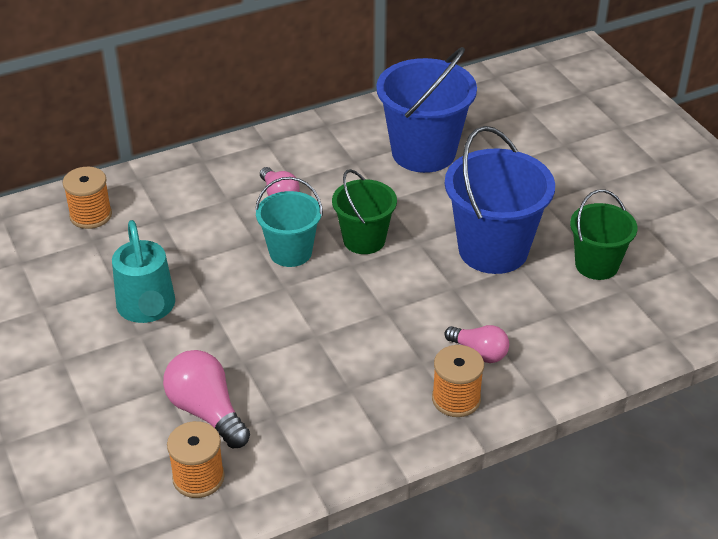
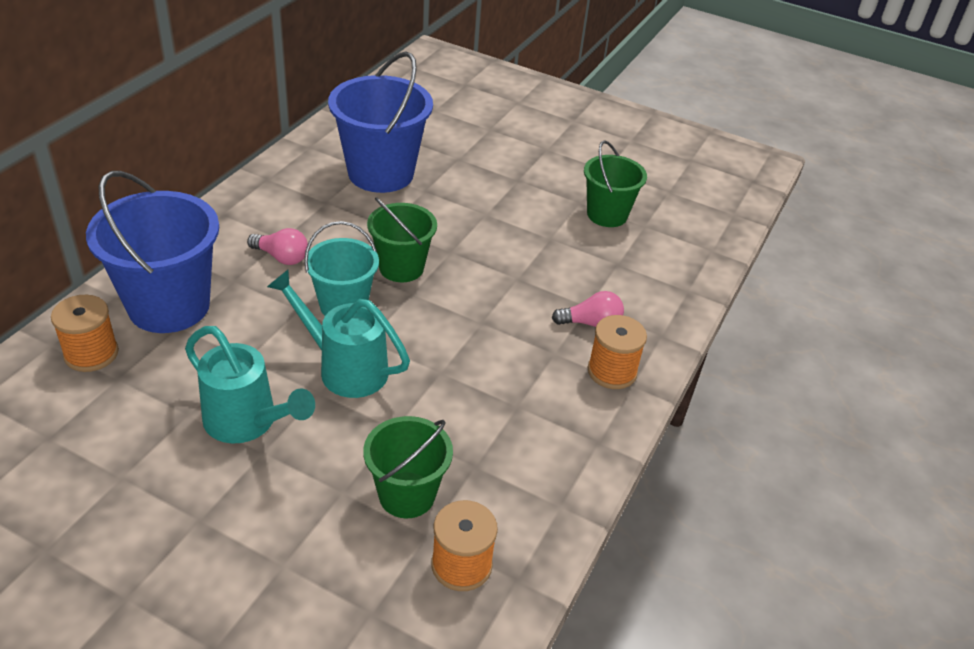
camera: 40 degrees left, 0 degrees up
pink light bulb [163,350,250,448] -> green bucket [363,416,453,518]
blue bucket [445,126,555,274] -> blue bucket moved to [86,171,219,333]
none -> turquoise watering can [267,270,410,398]

